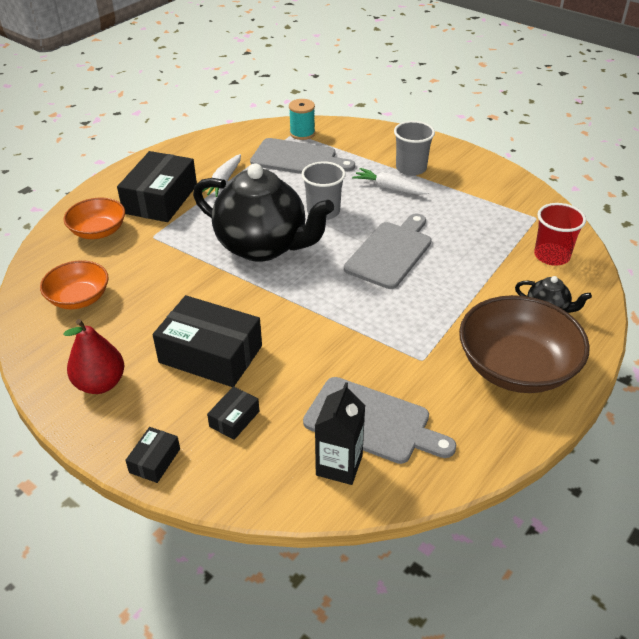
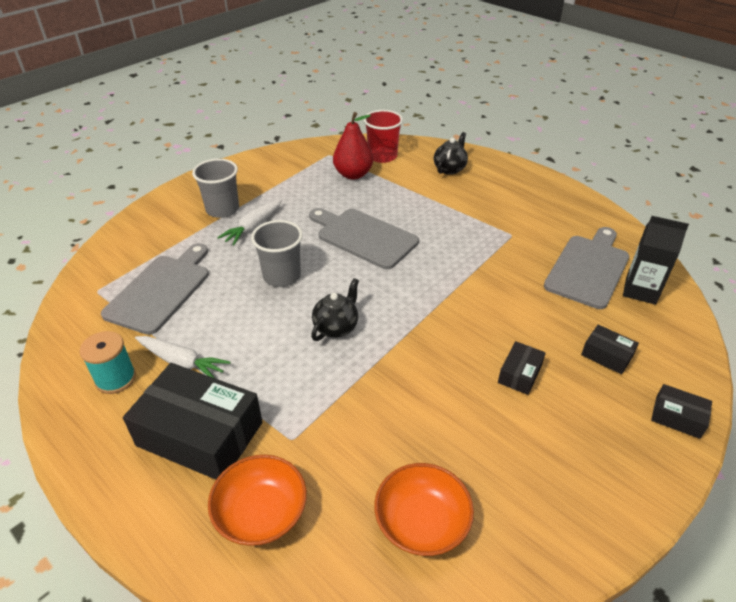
camera: 85 degrees left, 0 degrees up
red pear [63,319,124,394] -> red pear moved to [333,112,373,179]
black box [153,295,262,387] -> black box [498,341,546,395], size x0.47
black teapot [193,163,334,262] -> black teapot [311,278,359,341], size x0.42
turquoise spool [289,99,315,140] -> turquoise spool moved to [80,331,136,394]
brown bowl [459,295,590,393] -> none

